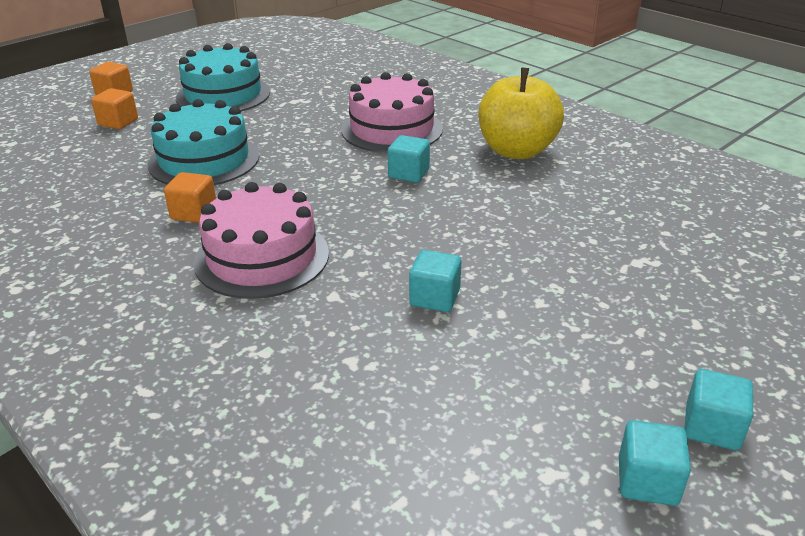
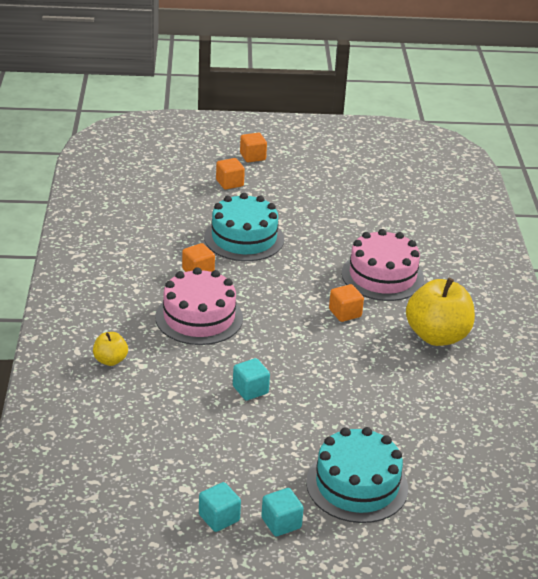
camera: 40 degrees right, 0 degrees up
turquoise cake [176,43,270,112] -> turquoise cake moved to [306,427,408,523]
turquoise cube [388,135,430,183] -> orange cube [329,284,364,322]
none -> yellow apple [93,332,128,366]

